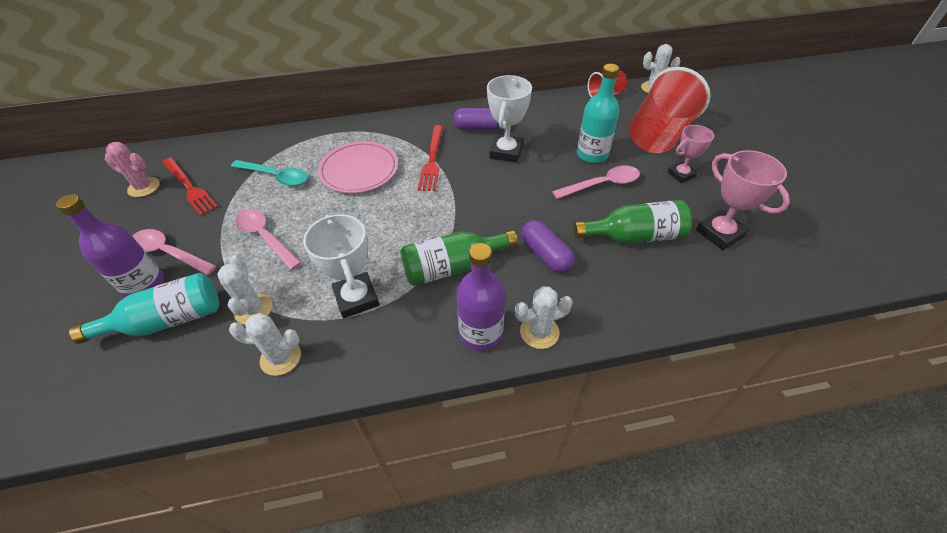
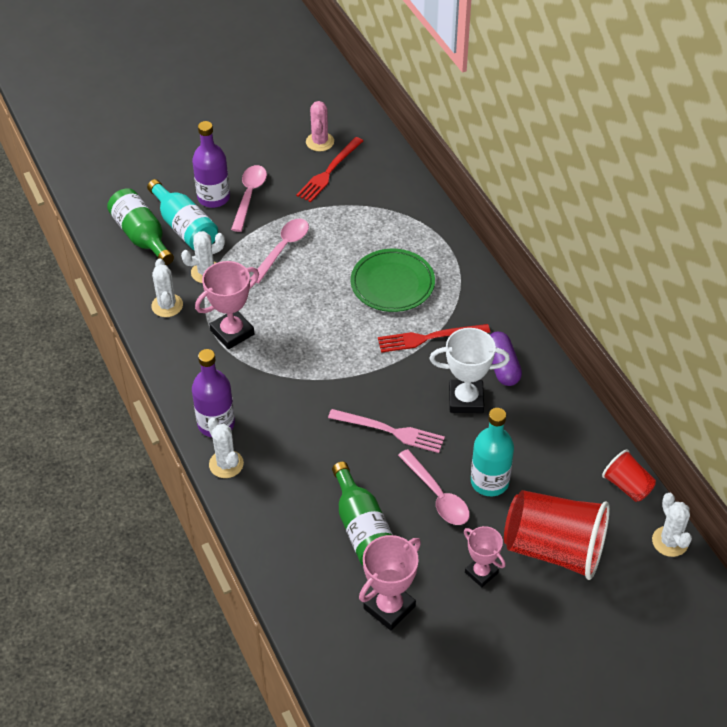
camera: 75 degrees right, 0 degrees up
turquoise spoon [231,160,308,186] -> none
white trophy [303,214,379,318] -> pink trophy [195,261,259,349]
pink plate [318,141,398,193] -> green plate [351,249,435,312]
green bottle [400,230,518,286] -> green bottle moved to [107,188,174,265]
purple capsule [521,220,575,273] -> none
none -> pink fork [328,409,445,453]

